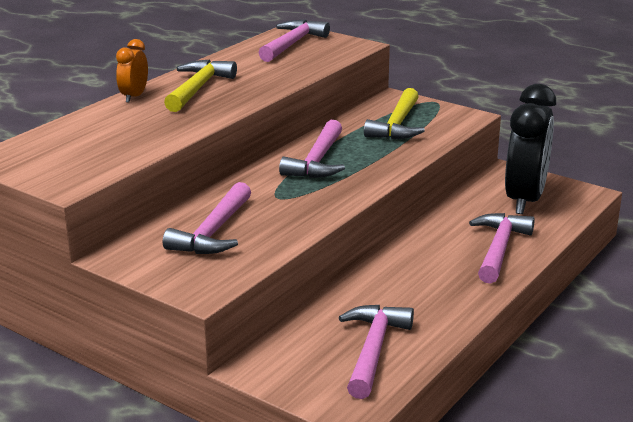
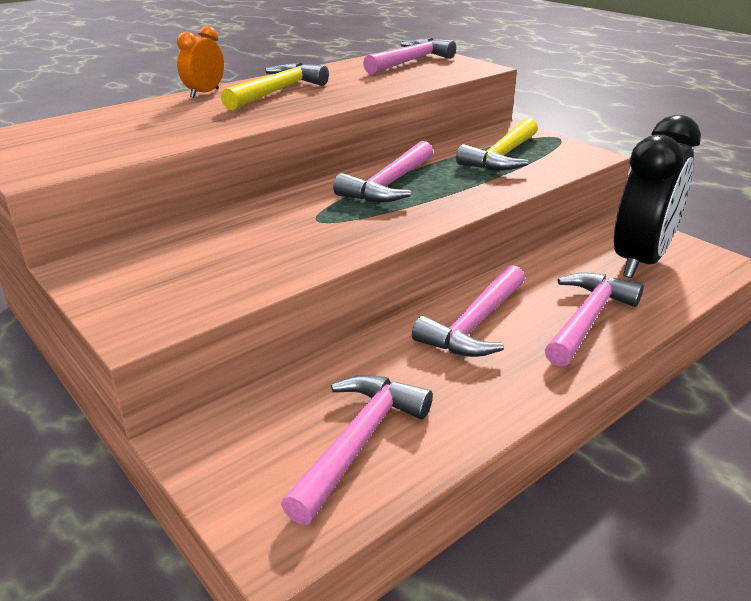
camera: 15 degrees right, 5 degrees up
pink hammer [163,182,251,254] -> pink hammer moved to [412,265,525,357]

